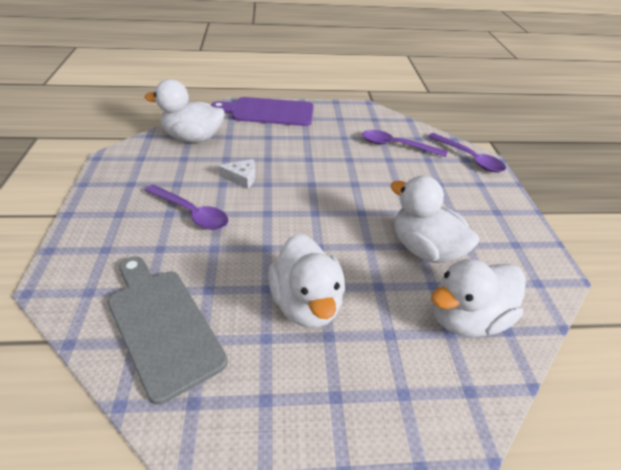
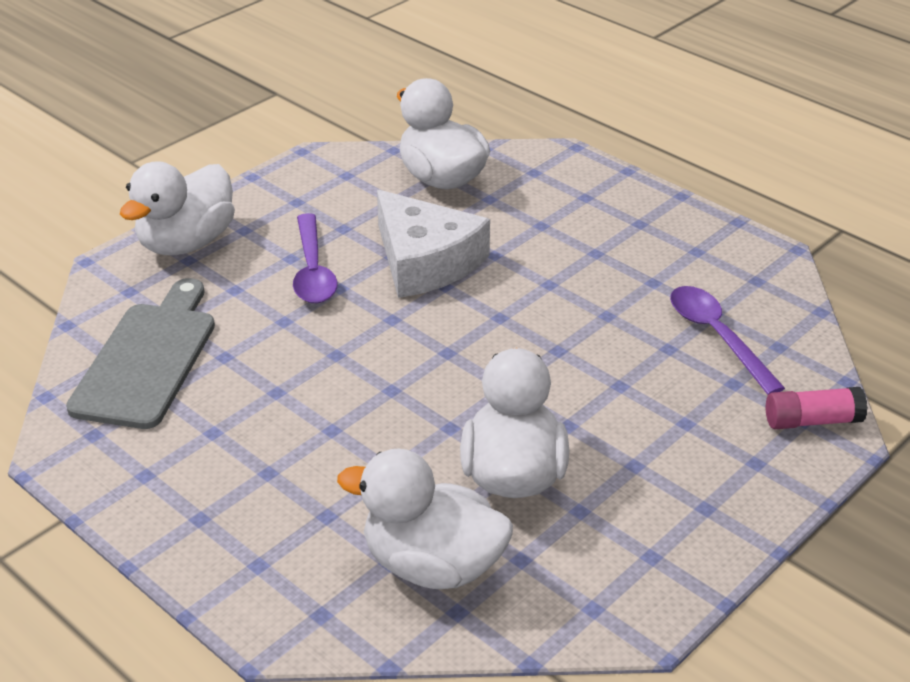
camera: 50 degrees right, 5 degrees down
purple cutting board [211,97,314,126] -> none
white cheese [218,159,255,189] -> white cheese [377,190,490,298], size x2.11
white duck [268,234,345,328] -> white duck moved to [120,161,235,255]
purple spoon [428,133,506,172] -> pink glue stick [766,387,868,429]

